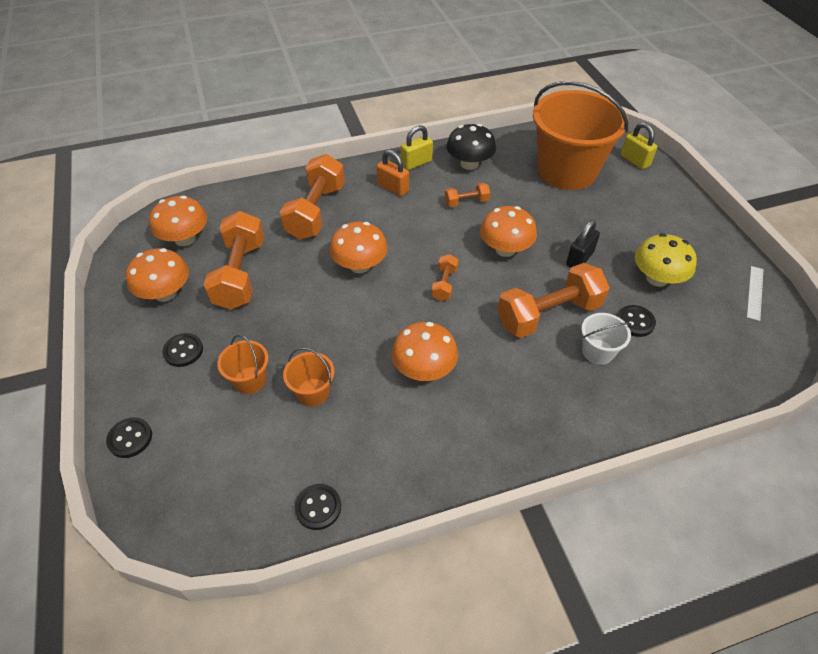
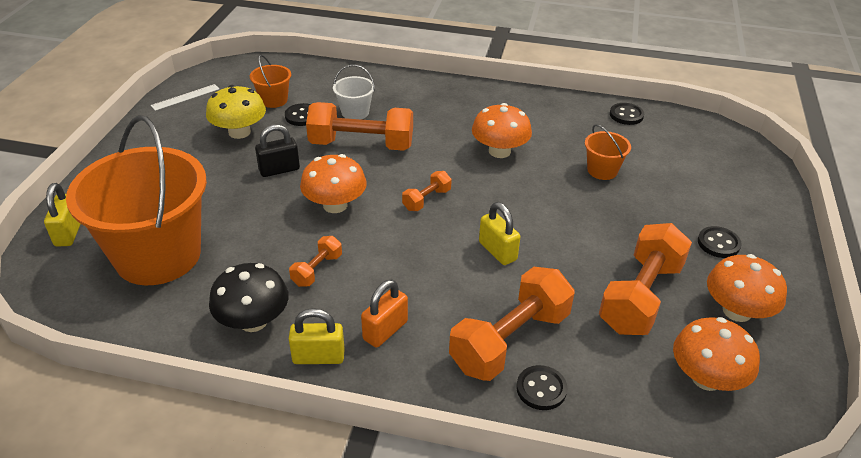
camera: 150 degrees left, 10 degrees down
black button [106,417,152,458] -> black button moved to [517,365,567,410]
orange bucket [217,335,269,394] -> orange bucket moved to [250,55,291,108]
orange mushroom [330,221,388,273] -> yellow padlock [479,202,520,265]
orange padlock [377,150,409,196] -> orange padlock turned 60 degrees clockwise [361,280,408,348]
orange dumbbell [445,183,490,207] -> orange dumbbell turned 75 degrees counterclockwise [289,236,342,287]

